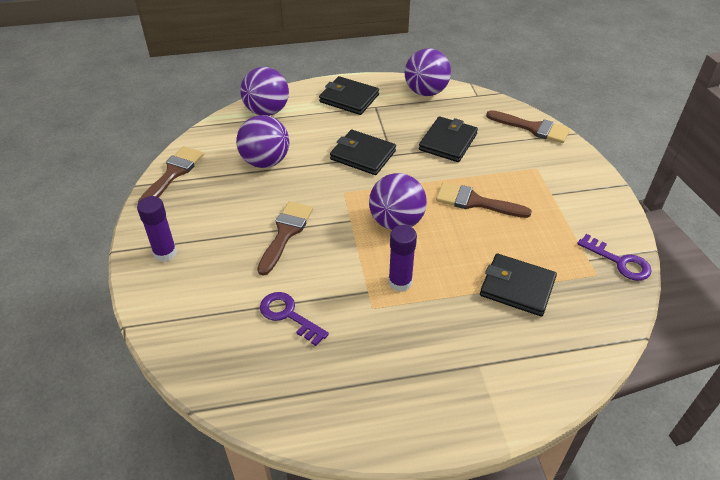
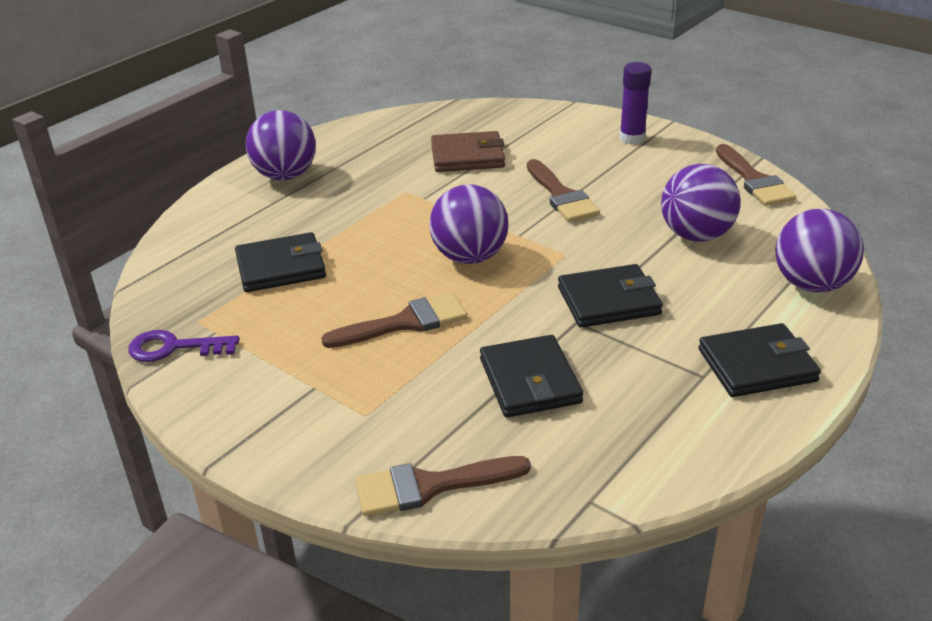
camera: 140 degrees right, 10 degrees down
purple key [260,292,329,346] -> brown wallet [431,131,505,172]
purple glue stick [389,225,417,292] -> none
purple ball [405,48,451,96] -> purple ball moved to [246,110,316,180]

